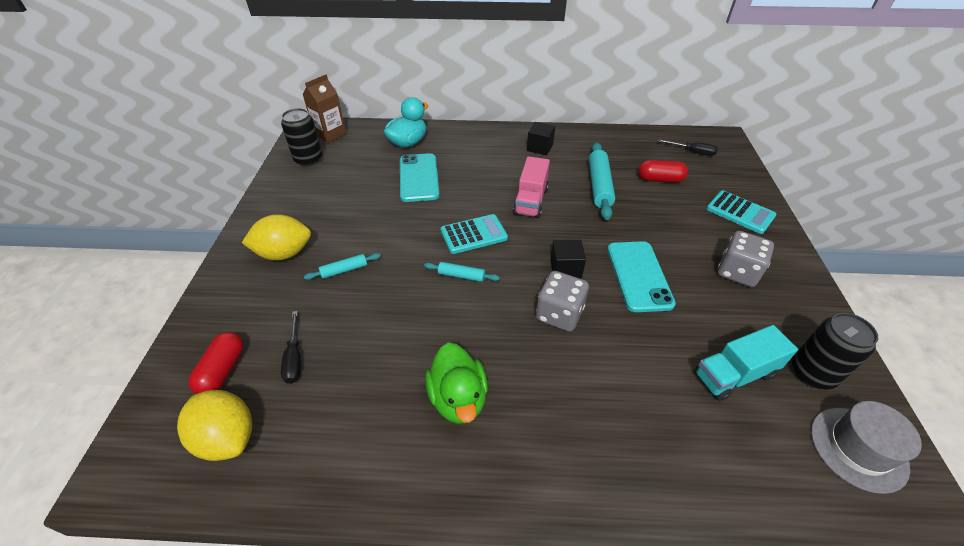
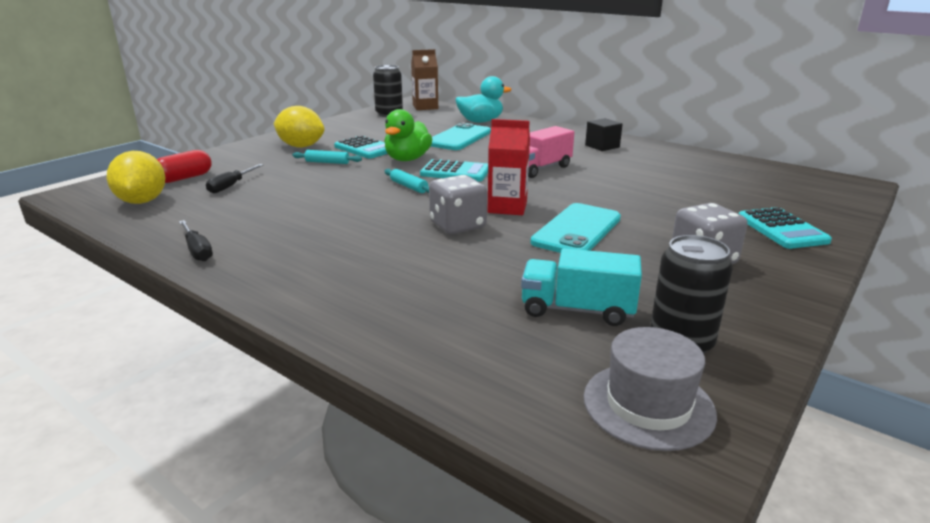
camera: 35 degrees right, 20 degrees down
green duck [425,343,488,424] -> green duck moved to [384,109,432,161]
black cube [550,240,586,279] -> red carton [488,119,530,215]
turquoise rolling pin [588,142,615,220] -> none
red capsule [638,160,688,183] -> none
black screwdriver [658,139,718,156] -> black screwdriver moved to [179,220,213,261]
none -> turquoise calculator [334,135,388,159]

